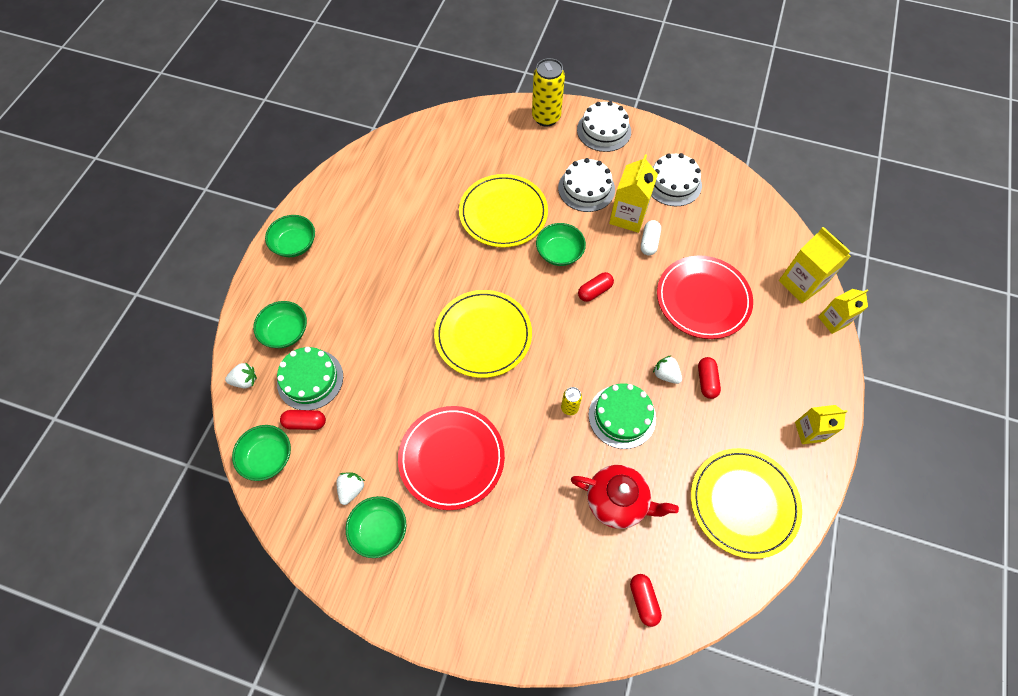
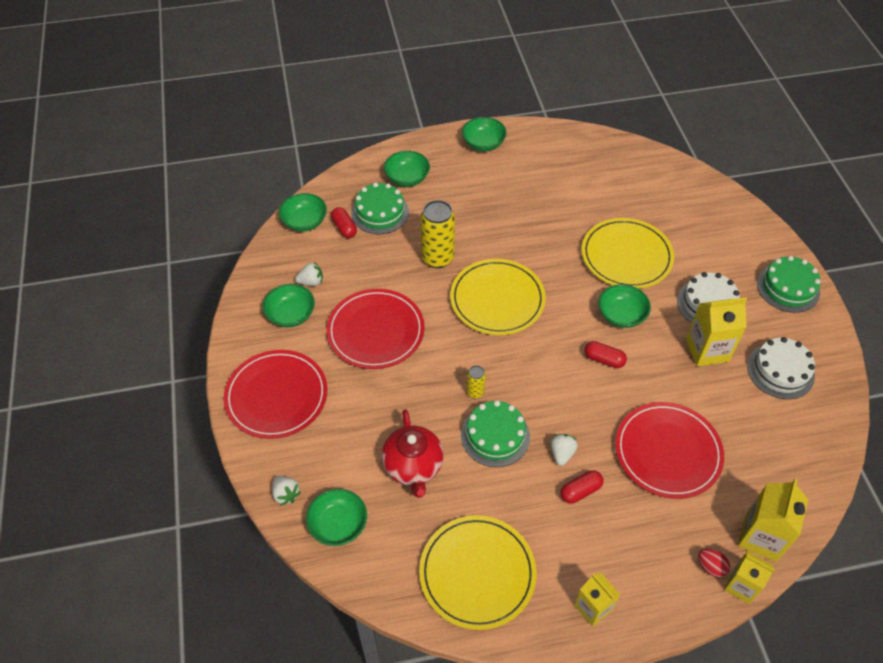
camera: 60 degrees right, 10 degrees down
white strawberry [225,362,257,388] -> white strawberry moved to [272,476,301,506]
yellow can [532,58,565,127] -> yellow can moved to [420,200,455,268]
white cake [577,101,631,152] -> green cake [757,256,821,313]
red capsule [630,574,662,627] -> green bowl [306,489,367,546]
white capsule [641,220,661,255] -> none
none -> red plate [224,350,327,439]
none -> red egg [698,548,730,577]

